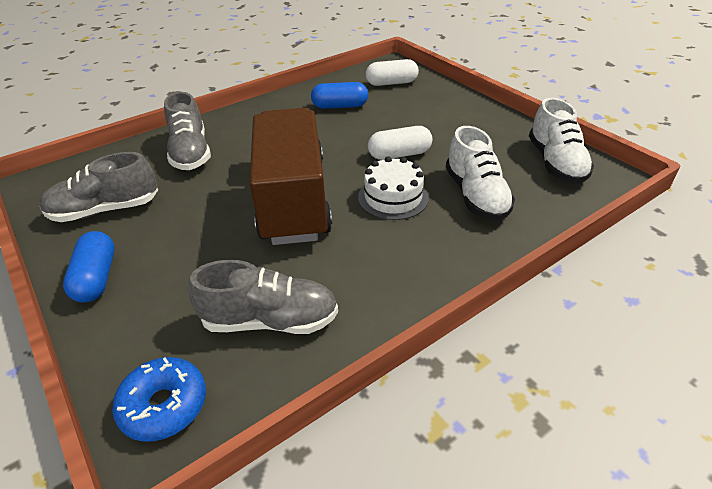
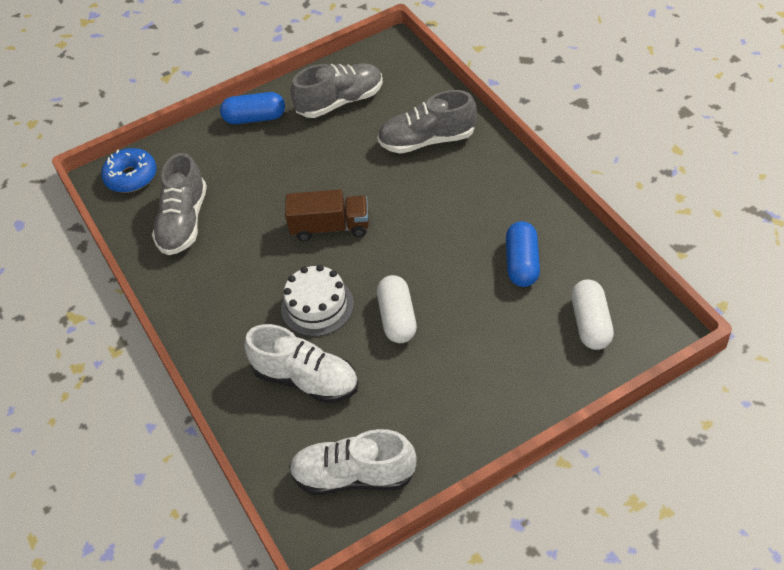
camera: 100 degrees right, 10 degrees up
grey shoe [39,152,158,222] -> grey shoe turned 75 degrees clockwise [291,63,383,118]
brown truck [250,108,332,245] -> brown truck [285,189,369,241], size x0.51
white shoe [446,126,515,221] -> white shoe turned 150 degrees counterclockwise [244,324,358,403]

